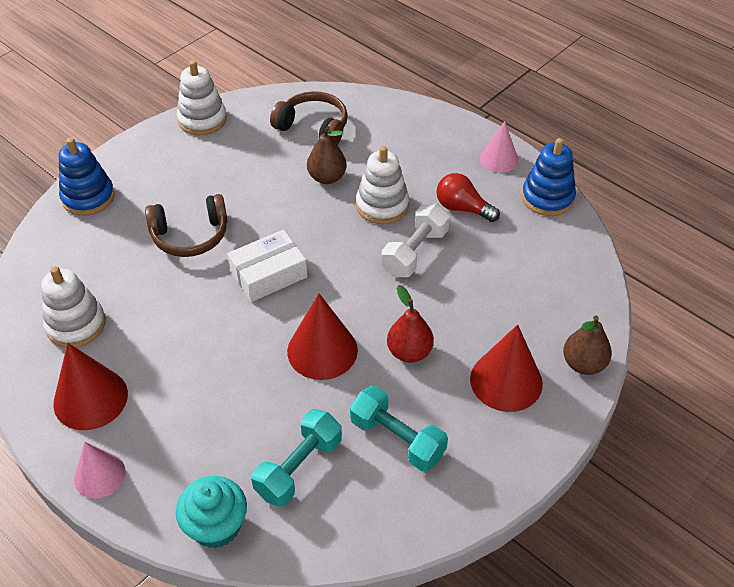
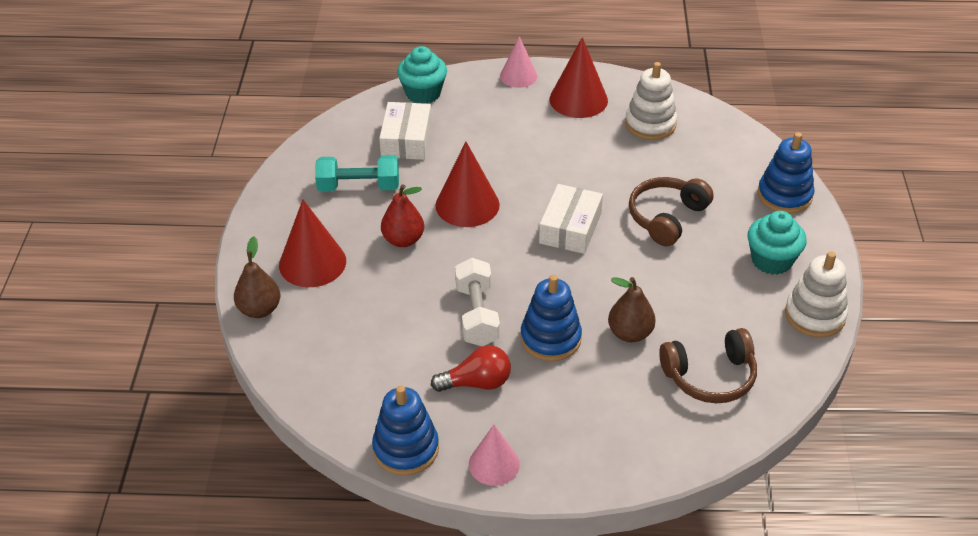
camera: 140 degrees right, 5 degrees down
turquoise dumbbell [251,409,342,507] -> white box [379,102,432,160]
white stacking toy [356,146,409,224] -> blue stacking toy [520,275,582,361]
none -> turquoise cupcake [747,211,807,275]

